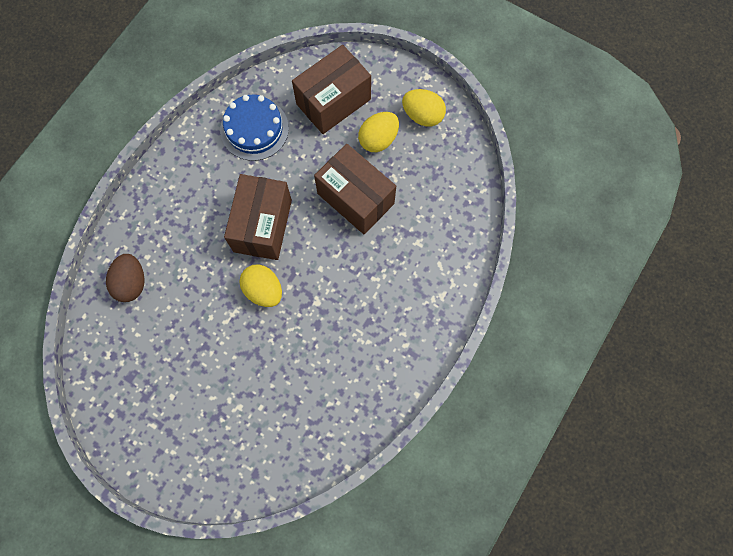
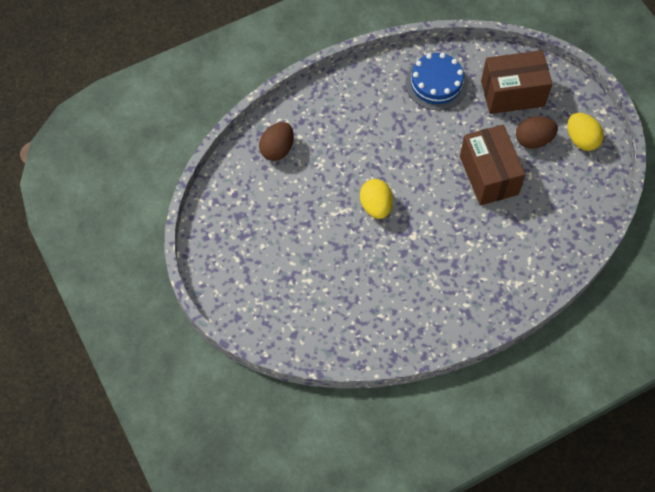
camera: 30 degrees right, 10 degrees down
brown box [224,174,292,260] -> none
yellow egg [358,112,399,152] -> brown egg [516,116,558,149]

